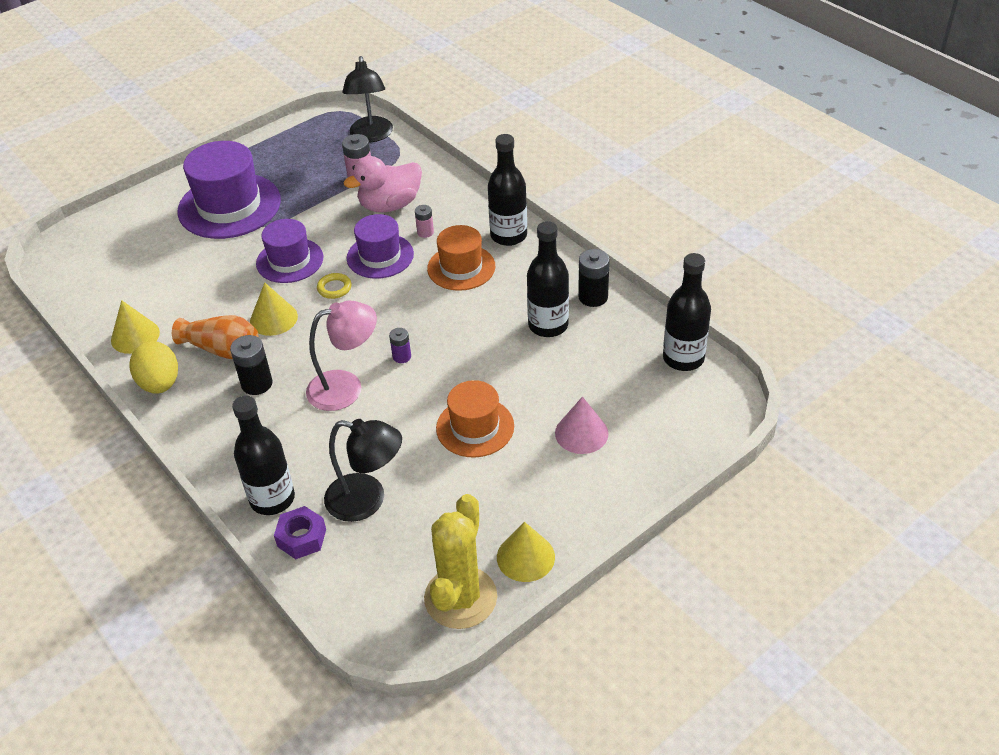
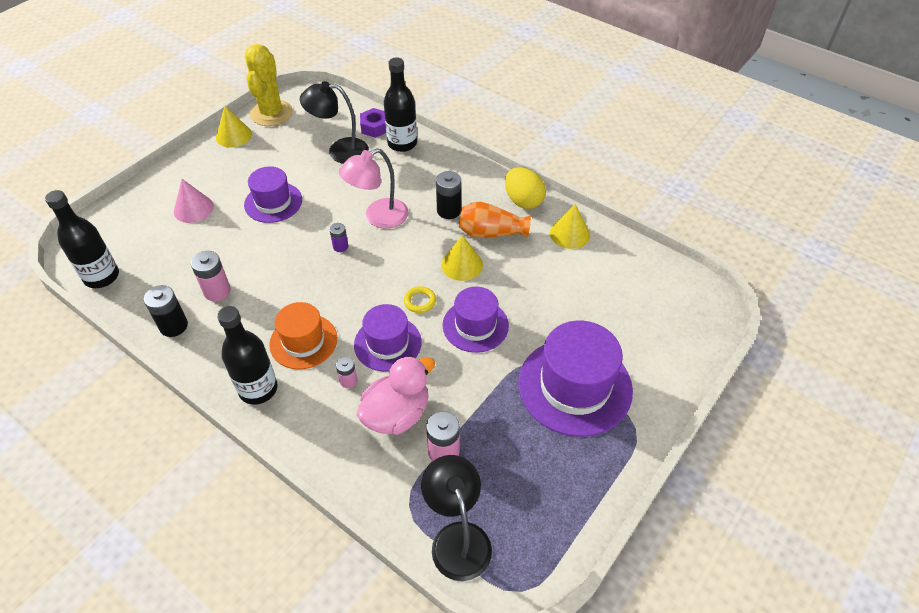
camera: 165 degrees right, 5 degrees up
orange hat [436,380,514,458] -> purple hat [244,166,302,223]
black bottle [527,221,569,337] -> pink battery [191,251,231,301]

